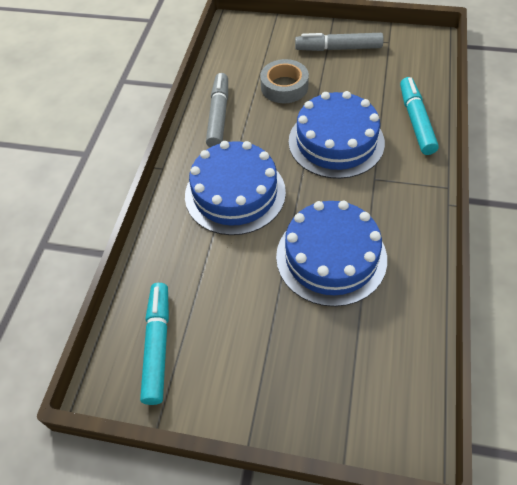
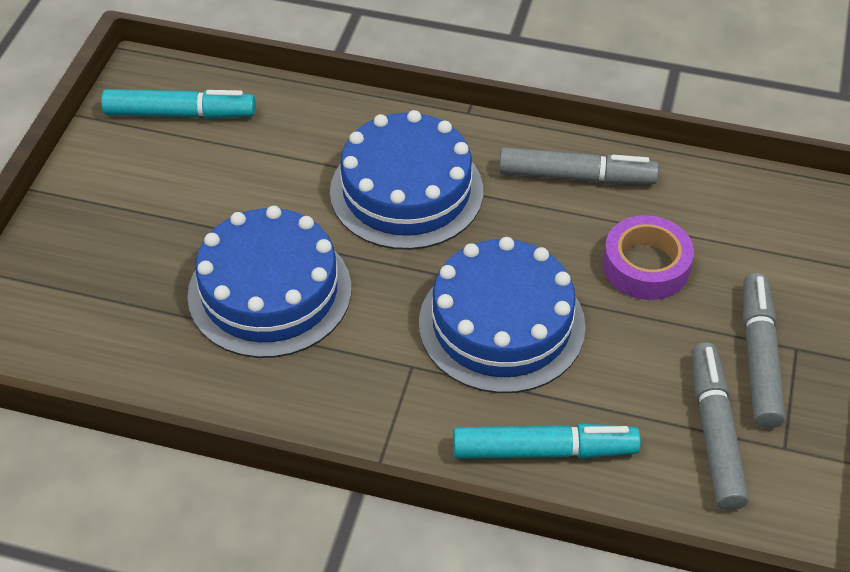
camera: 90 degrees right, 5 degrees down
grey tape [260,59,309,103] -> purple tape [603,215,694,300]
none -> grey marker [691,343,749,510]

